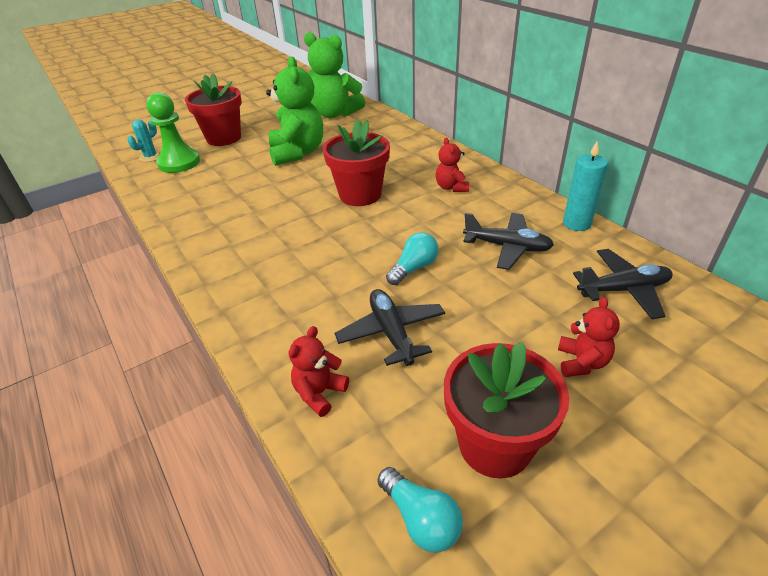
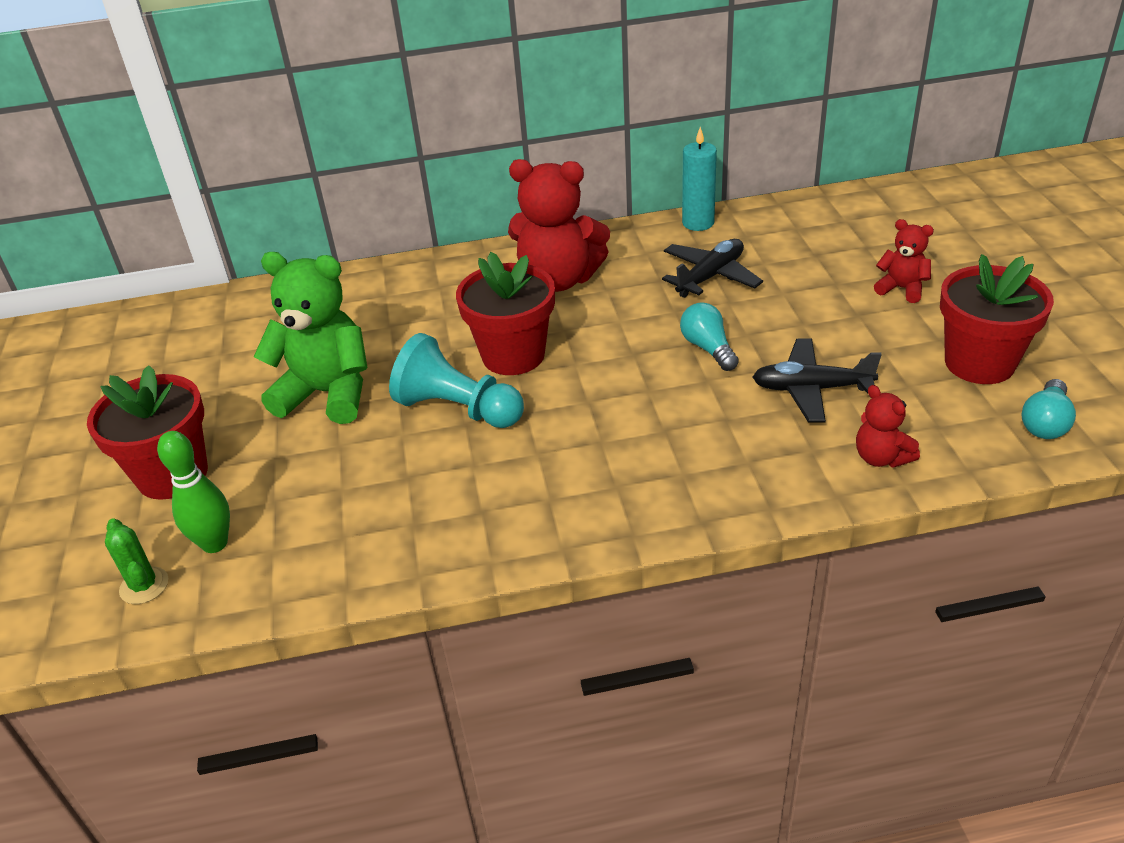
camera: 65 degrees left, 0 degrees up
turquoise cactus [127,120,160,162] -> green cactus [105,518,168,604]
green pawn [146,92,200,173] -> green bowling pin [157,431,230,553]
green teddy bear [304,32,365,118] -> none
turquoise light bulb [378,467,463,552] -> turquoise light bulb turned 135 degrees clockwise [1022,379,1076,439]
red teddy bear [436,138,469,192] -> red teddy bear [508,159,610,292], size x2.00
black plane [573,249,673,319] -> none
none -> turquoise pawn [389,333,524,428]

